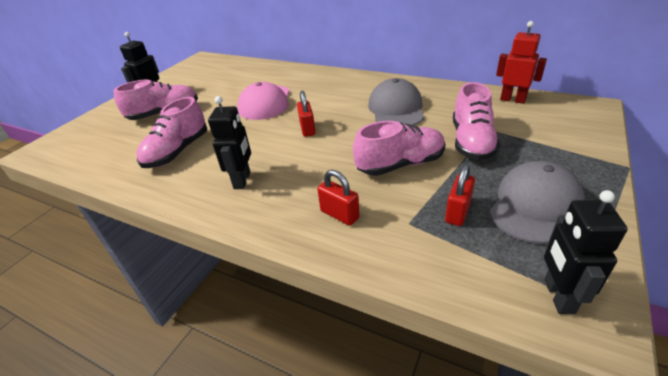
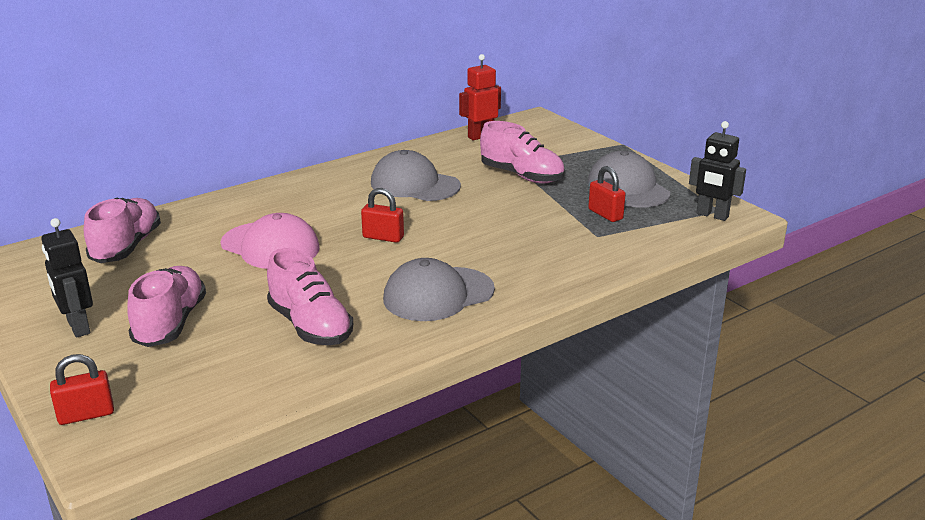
camera: 65 degrees left, 10 degrees down
black robot [208,96,251,189] -> grey cap [383,258,495,321]
red padlock [317,170,360,226] -> red padlock moved to [50,354,114,425]
pink shoe [353,121,446,176] -> pink shoe moved to [84,198,161,263]

